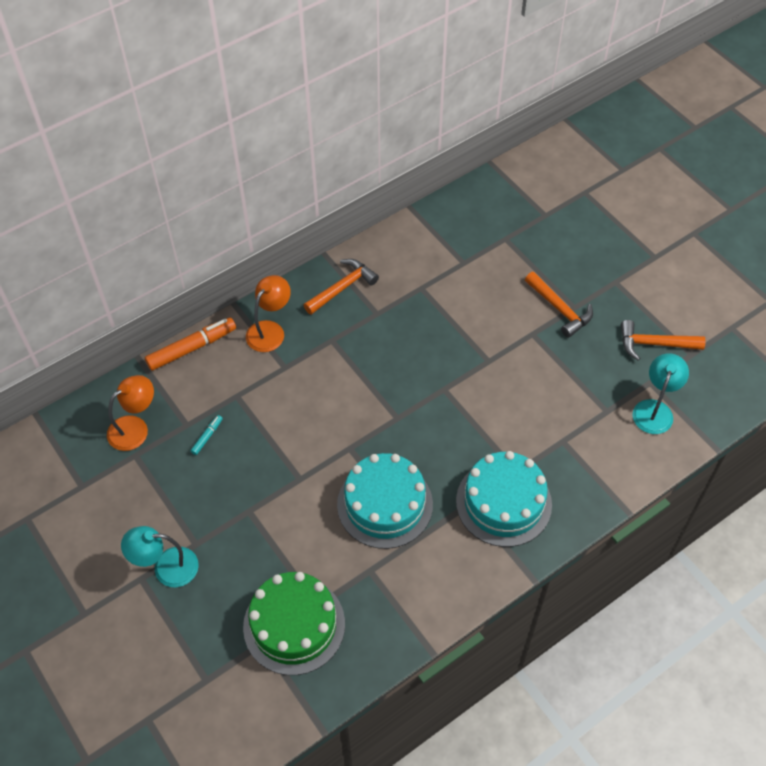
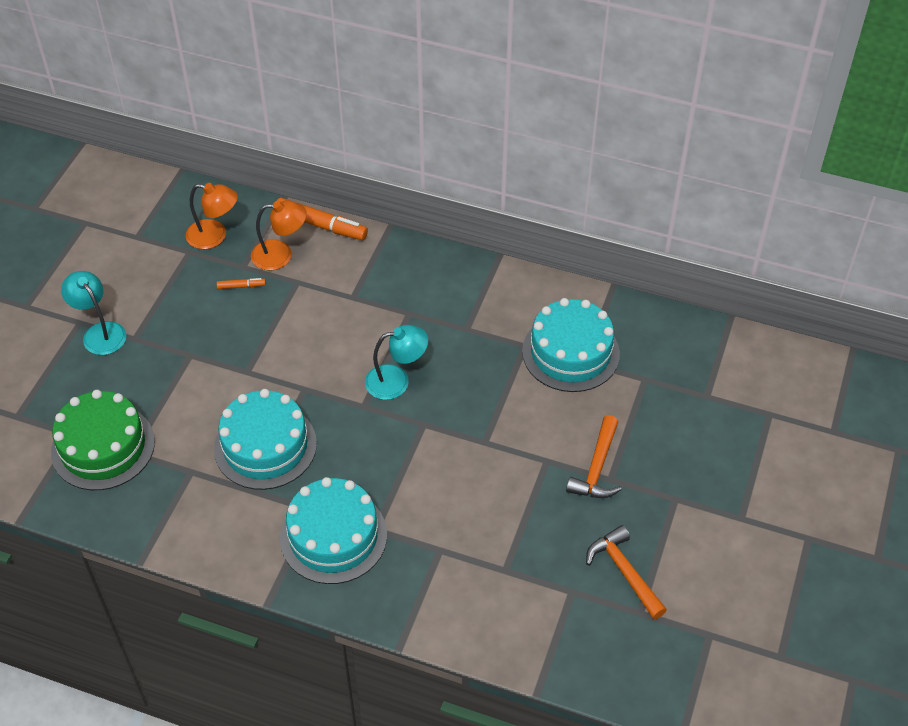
camera: 55 degrees right, 5 degrees down
turquoise marker [191,415,223,455] -> orange marker [216,278,266,289]
orange lamp [246,275,291,352] -> orange lamp moved to [251,200,307,270]
orange hammer [304,259,379,315] -> none
turquoise lamp [632,353,689,434] -> turquoise lamp moved to [365,325,428,400]
none -> turquoise cake [522,298,620,392]

